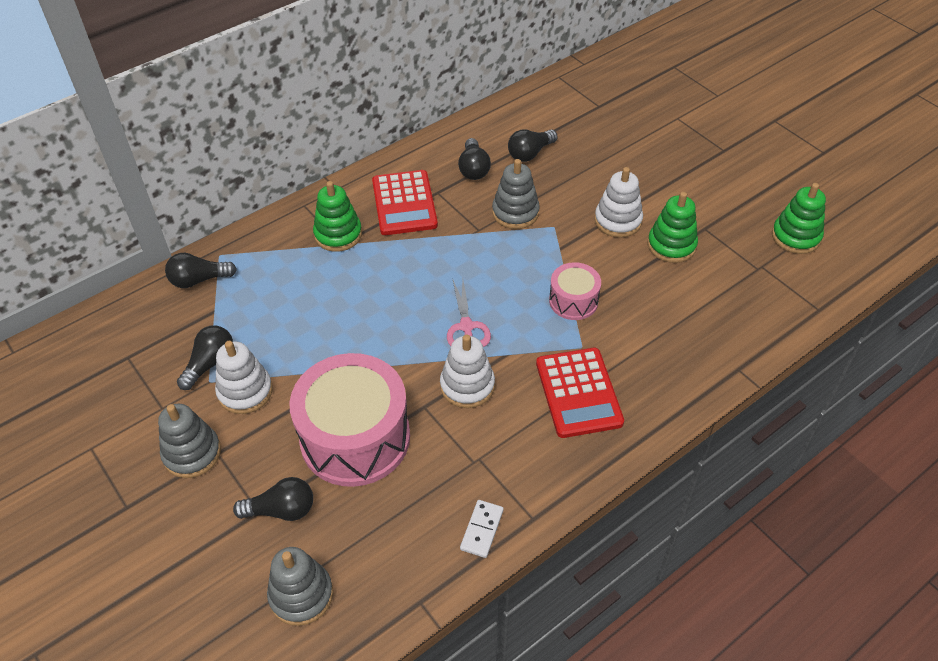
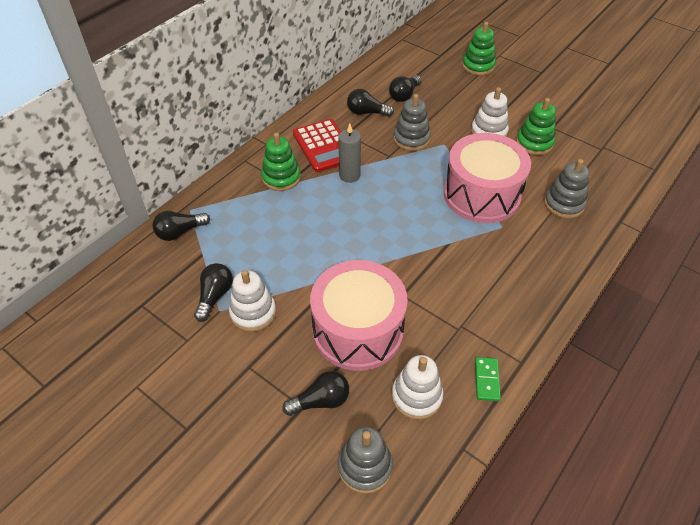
camera: 15 degrees left, 0 degrees up
grey stacking toy [158,404,221,478] -> grey stacking toy moved to [544,159,589,219]
white stacking toy [440,335,495,408] -> white stacking toy moved to [392,355,444,420]
pink scissors [447,280,491,347] -> none
black light bulb [458,138,491,180] -> black light bulb turned 120 degrees clockwise [347,89,394,117]
white domino [460,500,504,558] -> green domino [475,357,501,401]
red calculator [536,348,624,438] -> none
pink drum [549,262,601,320] -> pink drum [444,133,531,223], size x2.00
green stacking toy [772,183,826,254] -> green stacking toy moved to [462,22,496,76]
none -> grey candle [339,124,361,183]

